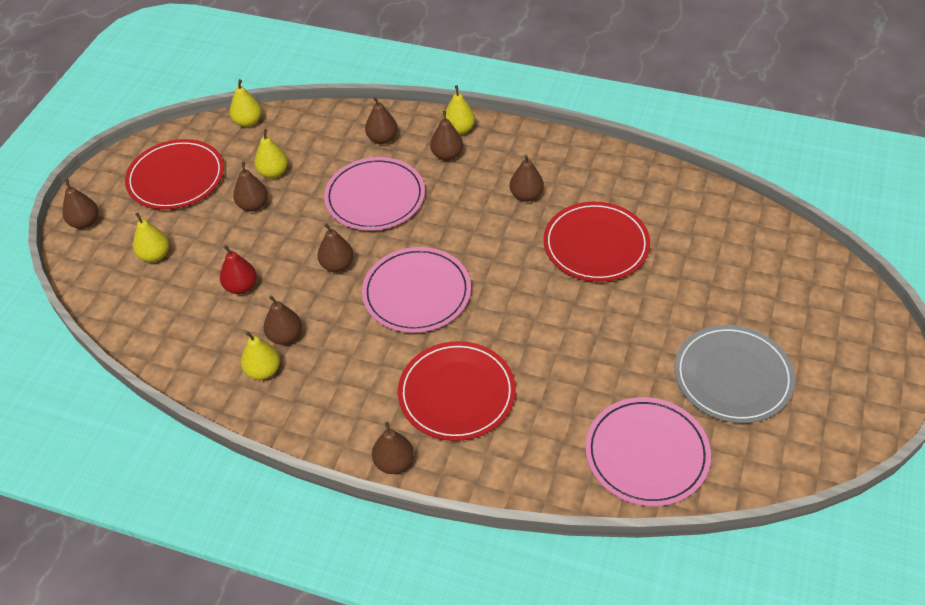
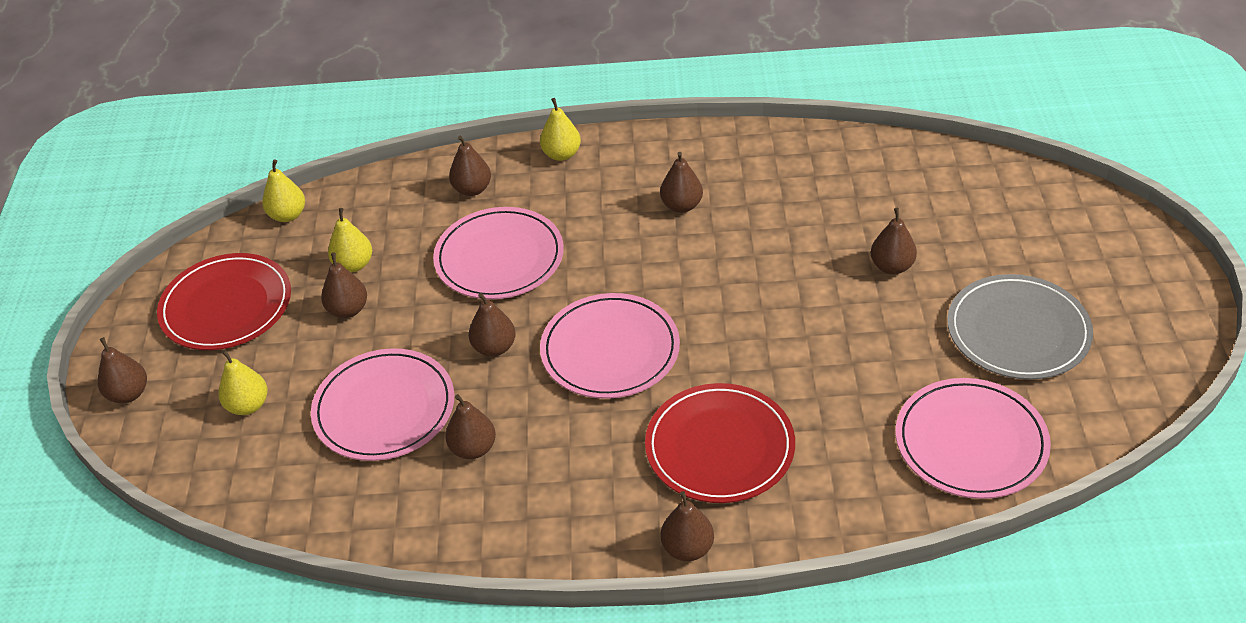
camera: 20 degrees left, 5 degrees down
red pear [220,245,257,294] -> pink plate [311,348,454,461]
yellow pear [241,331,280,380] -> none
brown pear [430,111,463,161] -> brown pear moved to [871,208,917,274]
red plate [543,202,650,282] -> none

